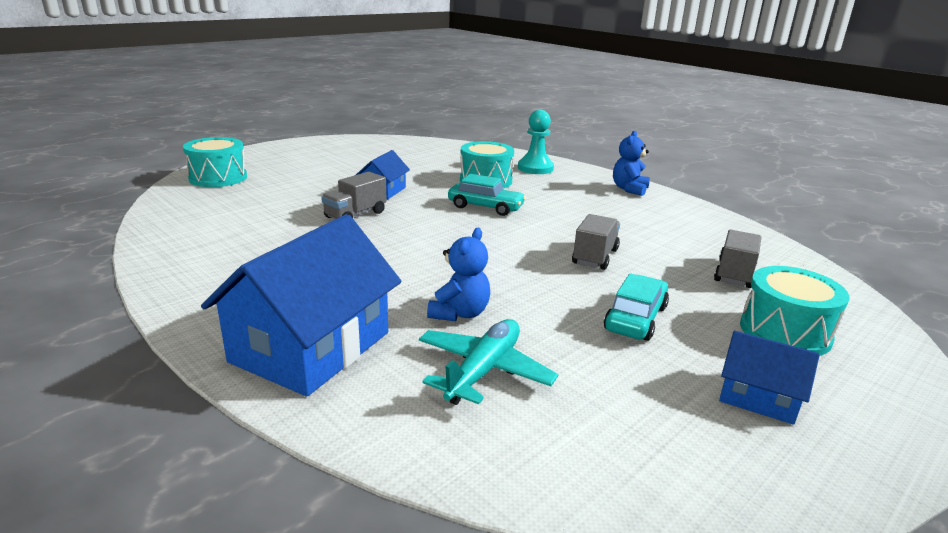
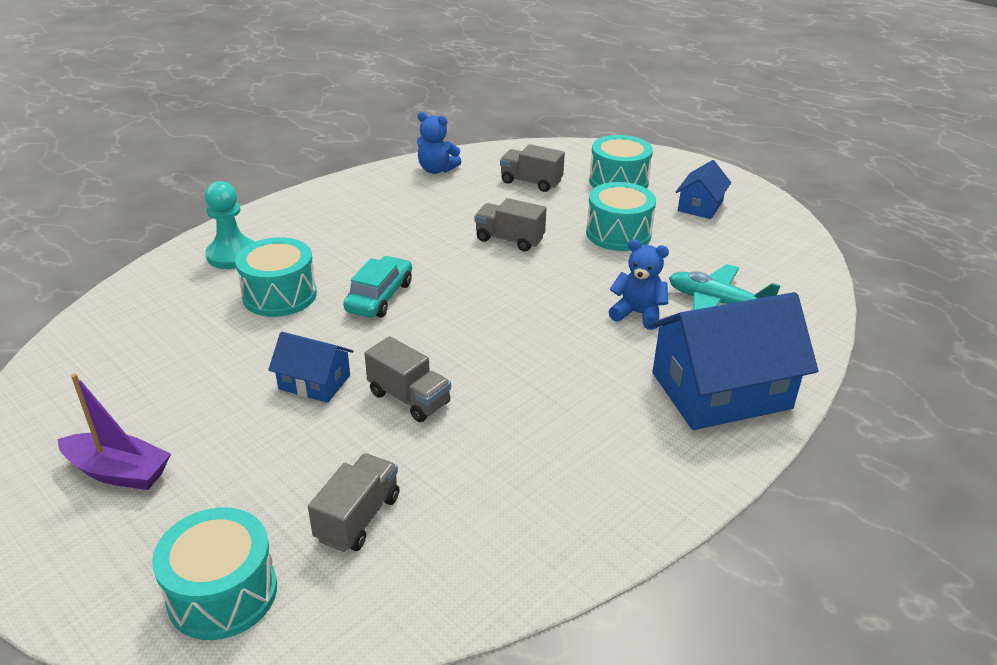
camera: 90 degrees left, 10 degrees up
blue house [201,214,402,396] -> blue house turned 45 degrees counterclockwise [648,292,818,430]
turquoise car [604,273,669,341] -> turquoise drum [586,182,656,251]
blue teddy bear [613,131,650,196] -> blue teddy bear moved to [417,112,462,174]
none -> purple boat [57,374,171,490]
none -> grey truck [308,454,399,552]

